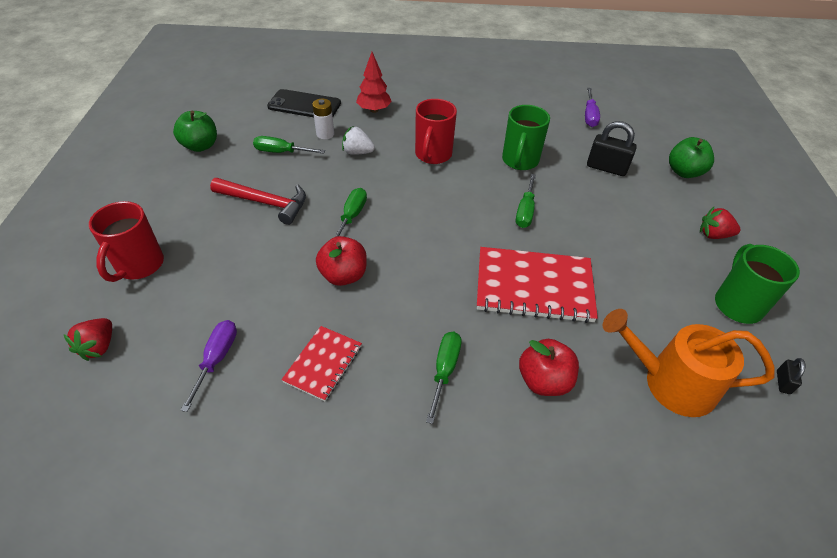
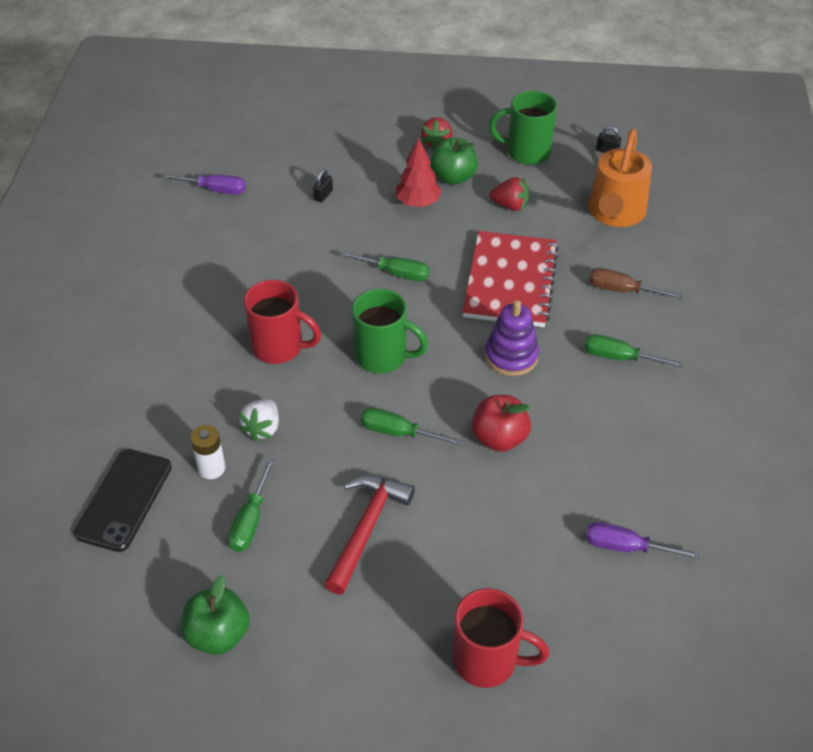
camera: 85 degrees left, 0 degrees up
red strawberry [63,318,112,361] -> red strawberry moved to [490,177,529,211]
red notebook [281,326,362,401] -> none
red tree [356,52,392,113] -> red tree moved to [396,137,442,207]
green mug [502,105,550,170] -> green mug moved to [352,289,428,373]
red apple [519,339,579,396] -> brown screwdriver [589,268,683,299]
black padlock [587,121,637,176] -> black padlock [313,169,333,203], size x0.50
green apple [669,137,714,178] -> green apple moved to [430,138,478,185]
none -> purple stacking toy [485,300,539,376]

